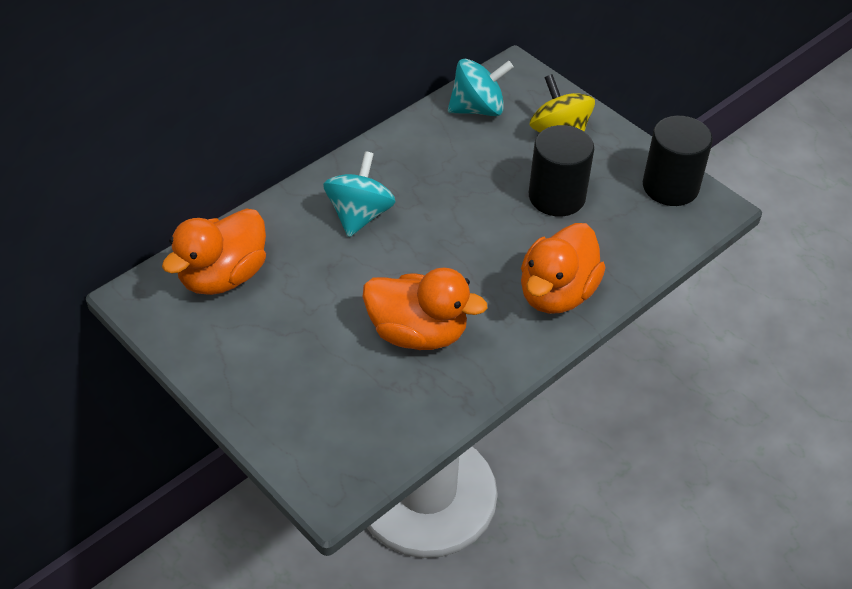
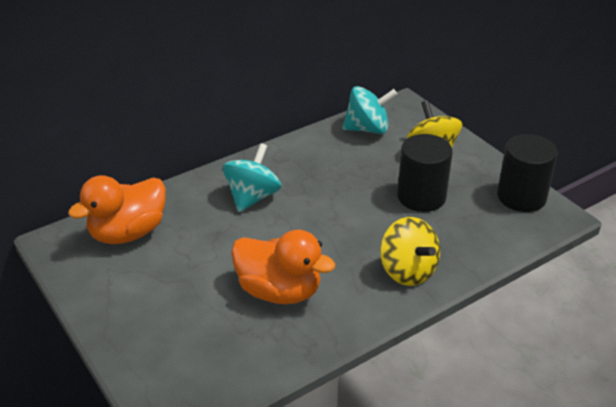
camera: 10 degrees right, 10 degrees down
orange duck [521,223,605,314] -> yellow spinning top [380,217,440,286]

